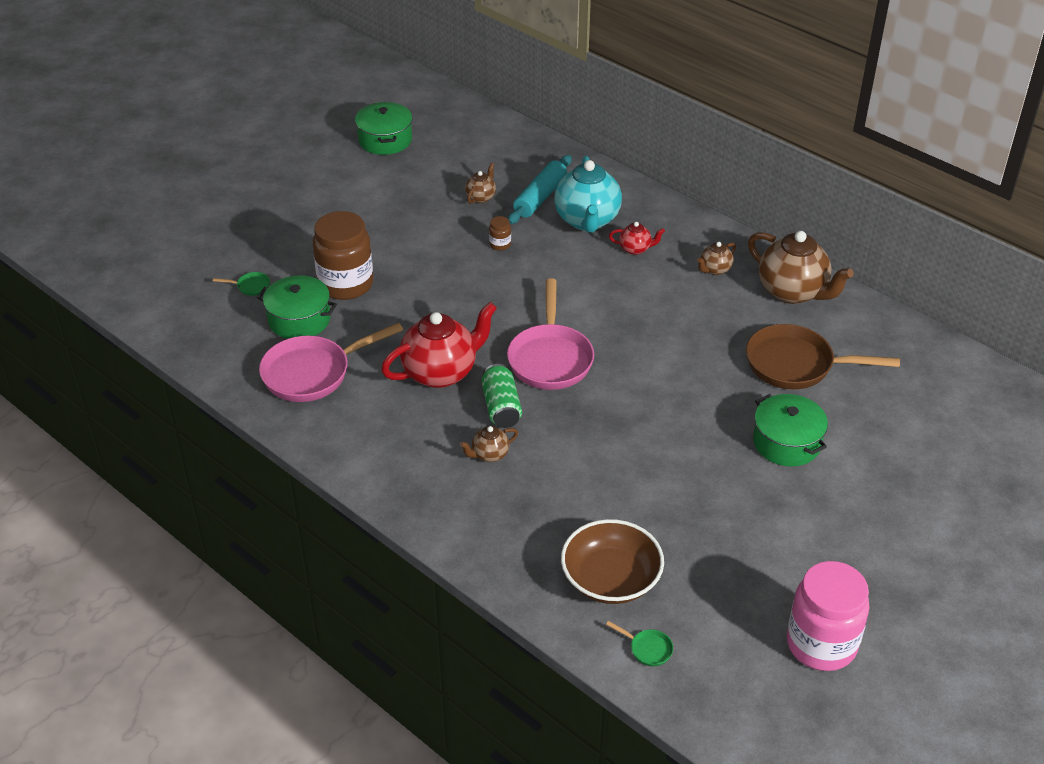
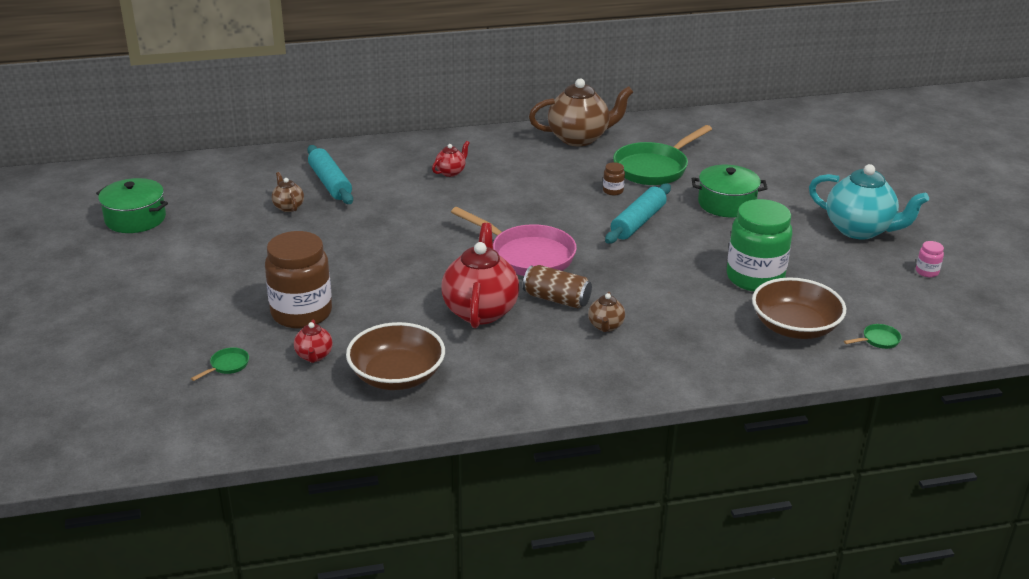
camera: 55 degrees left, 10 degrees down
green pot [257,275,337,339] -> red teapot [294,320,333,363]
pink pan [259,323,403,402] -> brown bowl [346,322,445,390]
green can [481,364,522,428] -> brown can [523,265,592,308]
brown jar [489,216,511,251] -> brown jar moved to [603,162,625,196]
turquoise teapot [554,156,622,233] -> turquoise teapot moved to [809,164,929,240]
brown teapot [697,242,736,275] -> none
brown pan [746,324,900,389] -> green pan [613,125,712,185]
pink jar [787,561,870,671] -> pink jar [916,241,944,277], size x0.40
none -> turquoise rolling pin [605,183,671,244]
none -> green jar [727,199,792,292]

